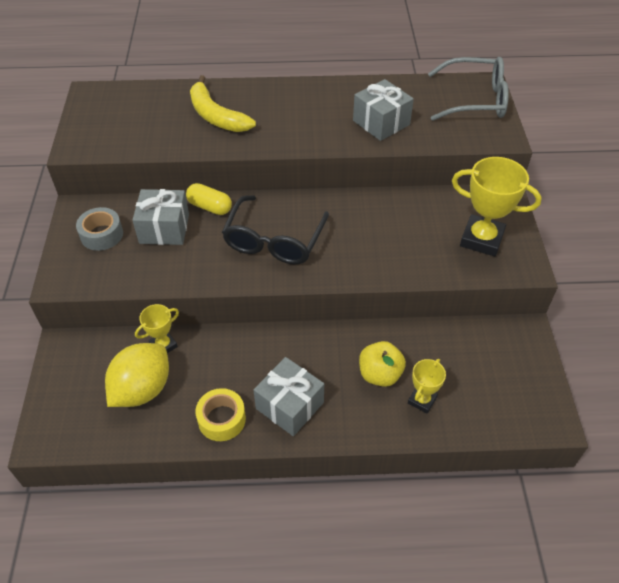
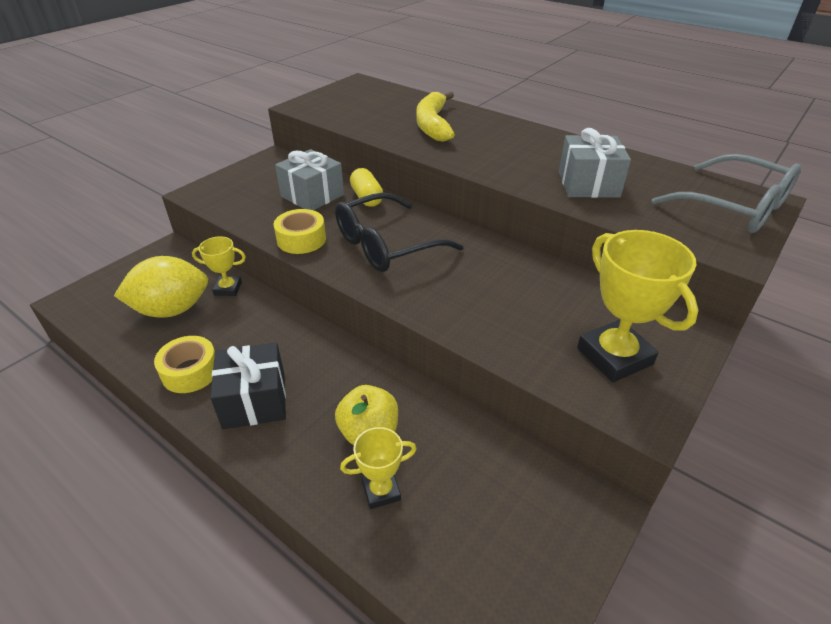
camera: 40 degrees right, 10 degrees down
grey tape [76,207,123,251] -> none
grey gift [254,357,324,436] -> black gift [210,343,286,429]
none -> yellow tape [274,209,326,254]

